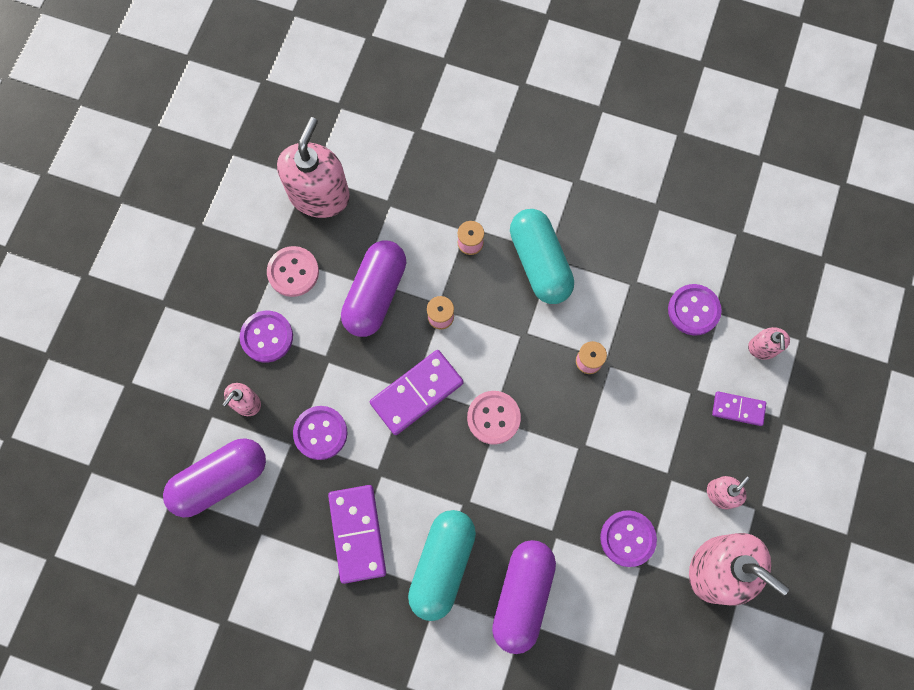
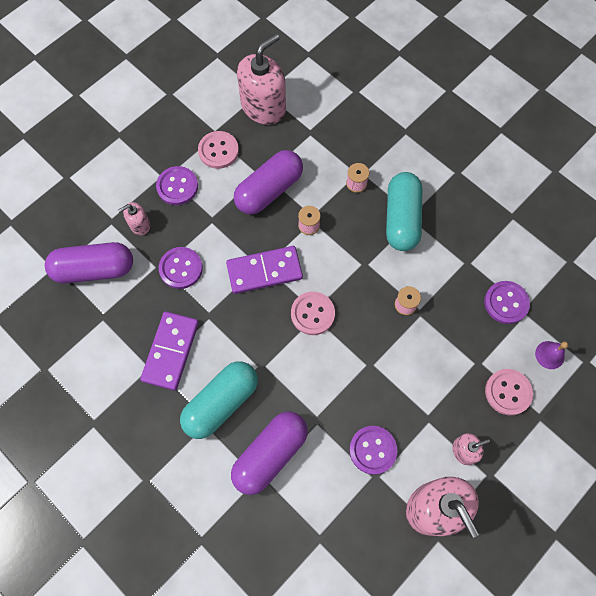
camera: 25 degrees right, 5 degrees down
purple domino [712,391,766,426] -> pink button [485,369,533,415]
pink soap dispenser [748,327,790,360] -> purple bell [535,341,568,369]

